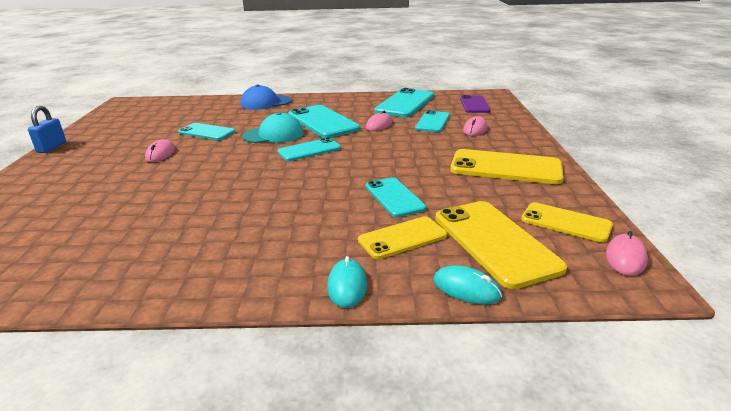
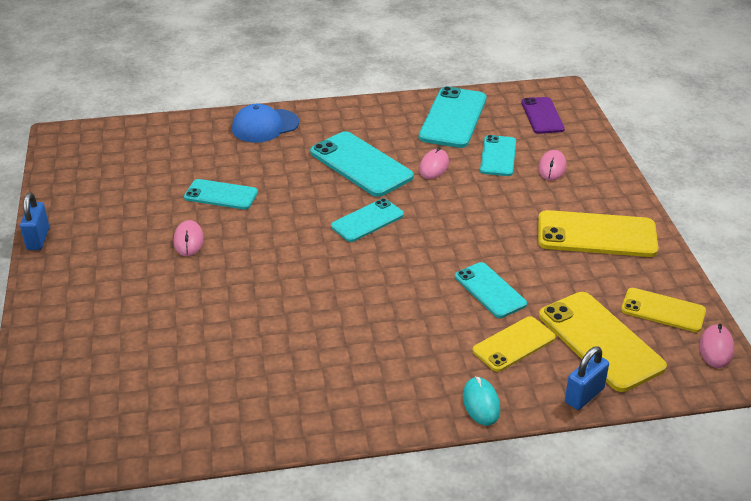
camera: 10 degrees left, 10 degrees up
turquoise cap [242,112,304,143] -> none
turquoise mouse [433,265,502,305] -> blue padlock [565,346,609,410]

